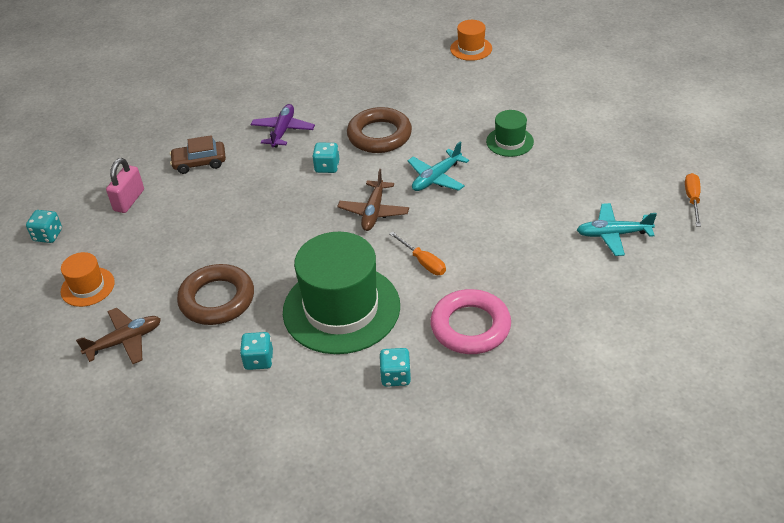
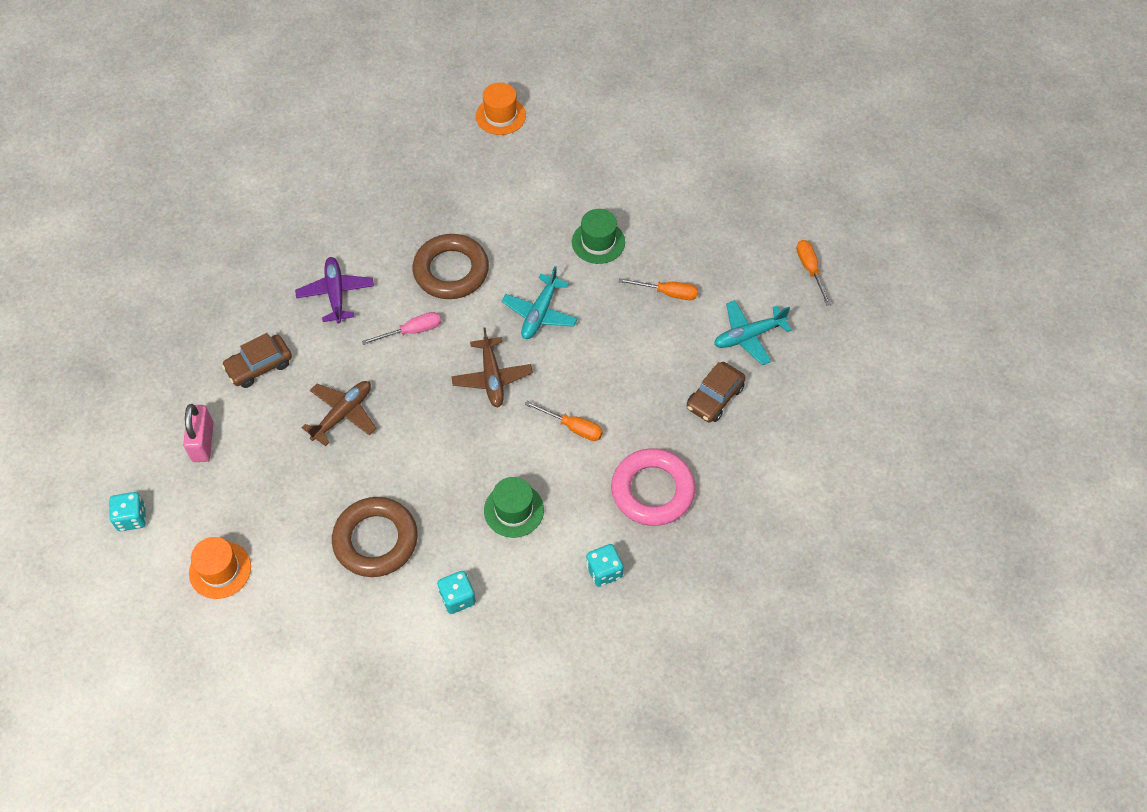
camera: 25 degrees left, 15 degrees up
brown plane [76,308,161,364] -> brown plane moved to [301,381,377,446]
green hat [283,232,400,354] -> green hat [484,477,544,538], size x0.47
turquoise dice [312,143,339,173] -> pink screwdriver [362,312,441,345]
none -> orange screwdriver [619,278,698,300]
none -> brown car [687,362,745,422]

